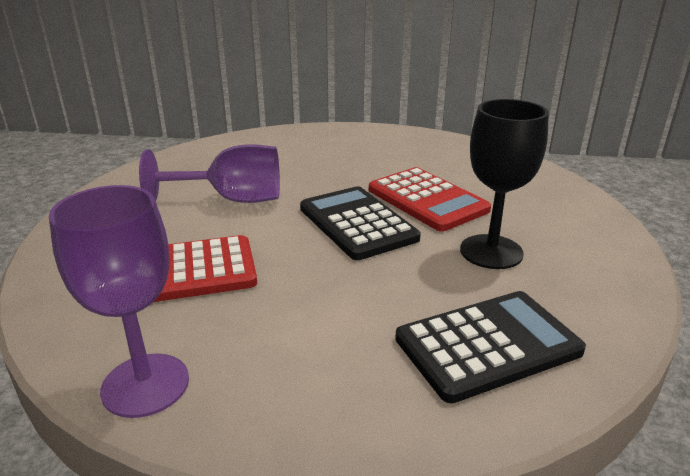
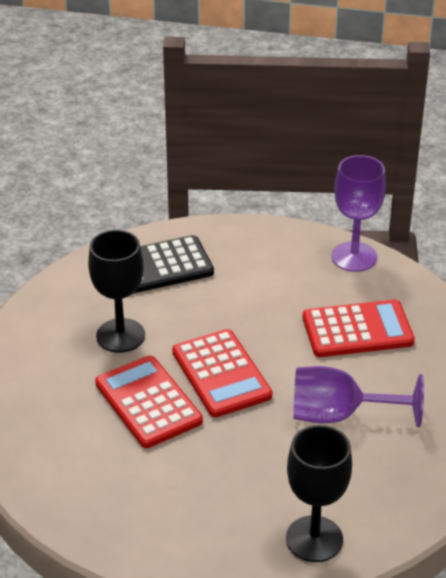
camera: 175 degrees left, 10 degrees up
black calculator [300,186,421,260] -> red calculator [172,329,272,418]
none -> black goblet [286,425,352,562]

